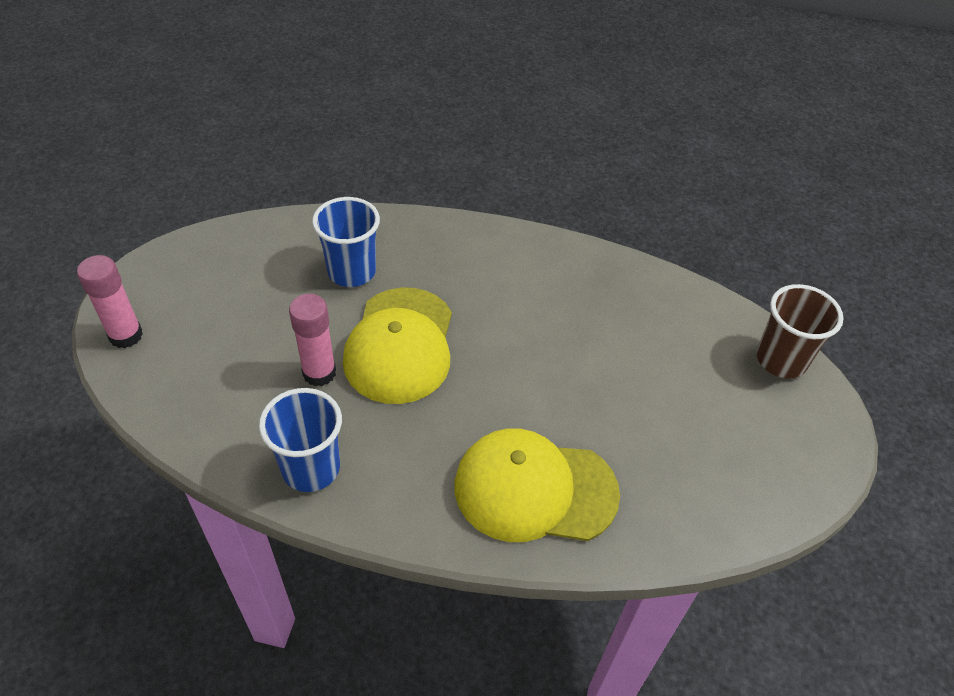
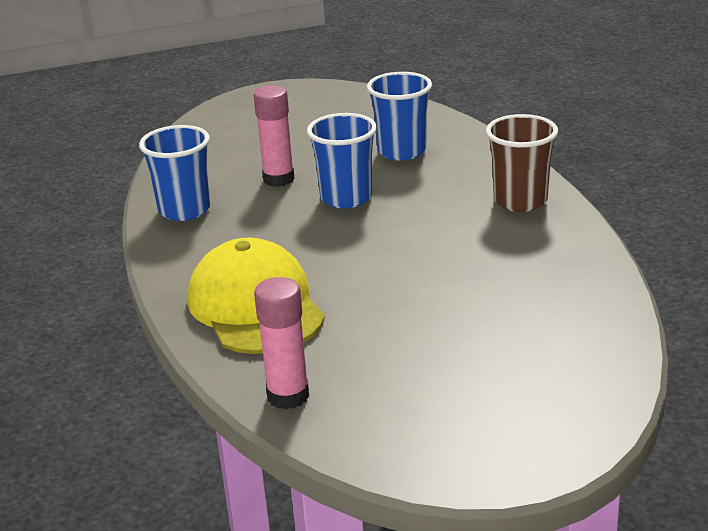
camera: 65 degrees right, 20 degrees down
pink glue stick [77,255,143,348] -> pink glue stick moved to [254,277,309,409]
yellow cap [343,287,452,404] -> blue cup [307,113,377,209]
brown cup [757,284,844,378] -> brown cup moved to [486,114,558,212]

